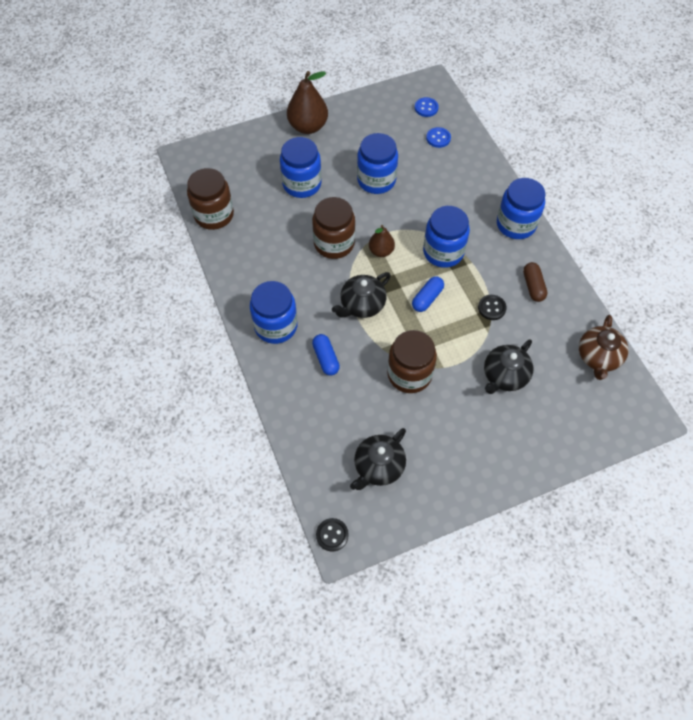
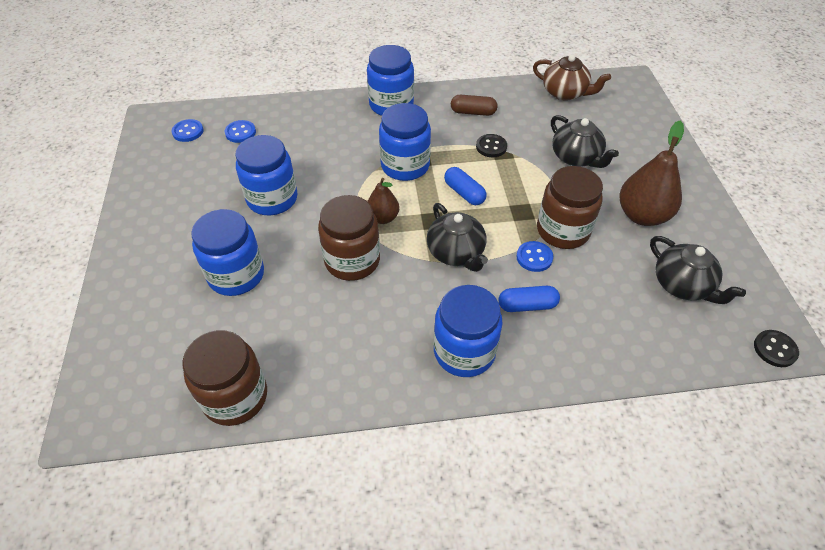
camera: 75 degrees left, 10 degrees down
brown pear [287,71,328,134] -> brown pear moved to [620,121,684,226]
none -> blue button [516,241,553,272]

